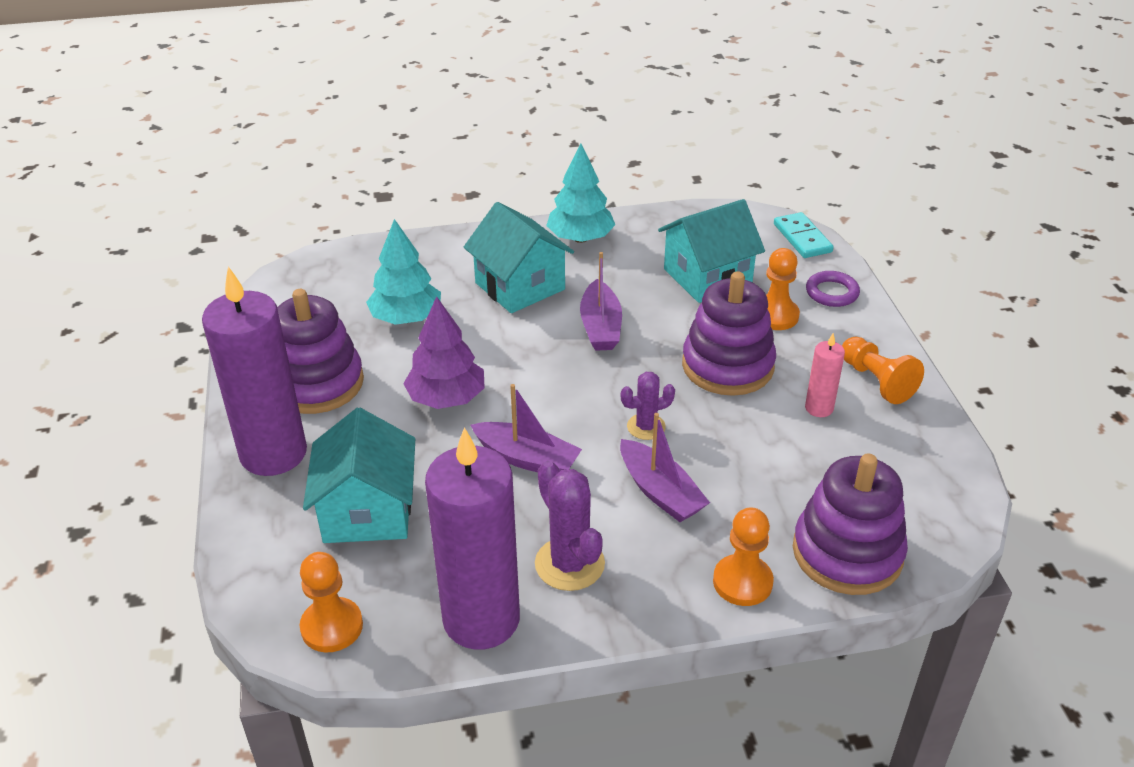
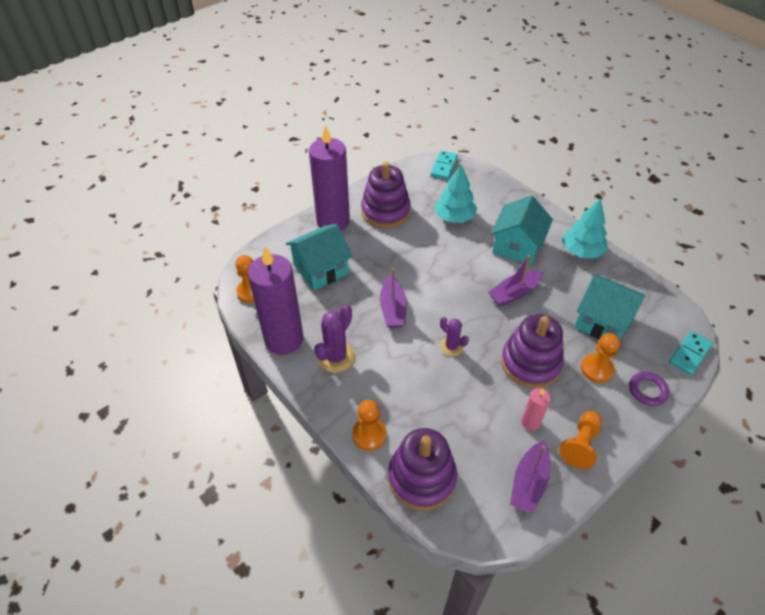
camera: 60 degrees right, 10 degrees up
purple tree [403,296,485,409] -> none
purple boat [620,413,710,522] -> purple boat moved to [510,440,550,514]
none -> turquoise domino [430,151,458,180]

